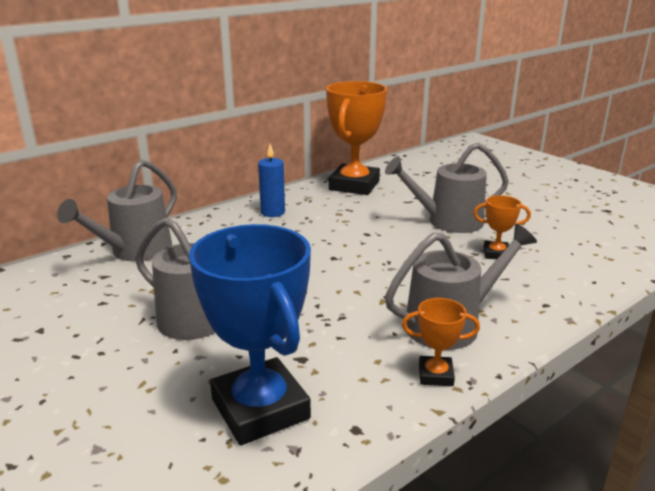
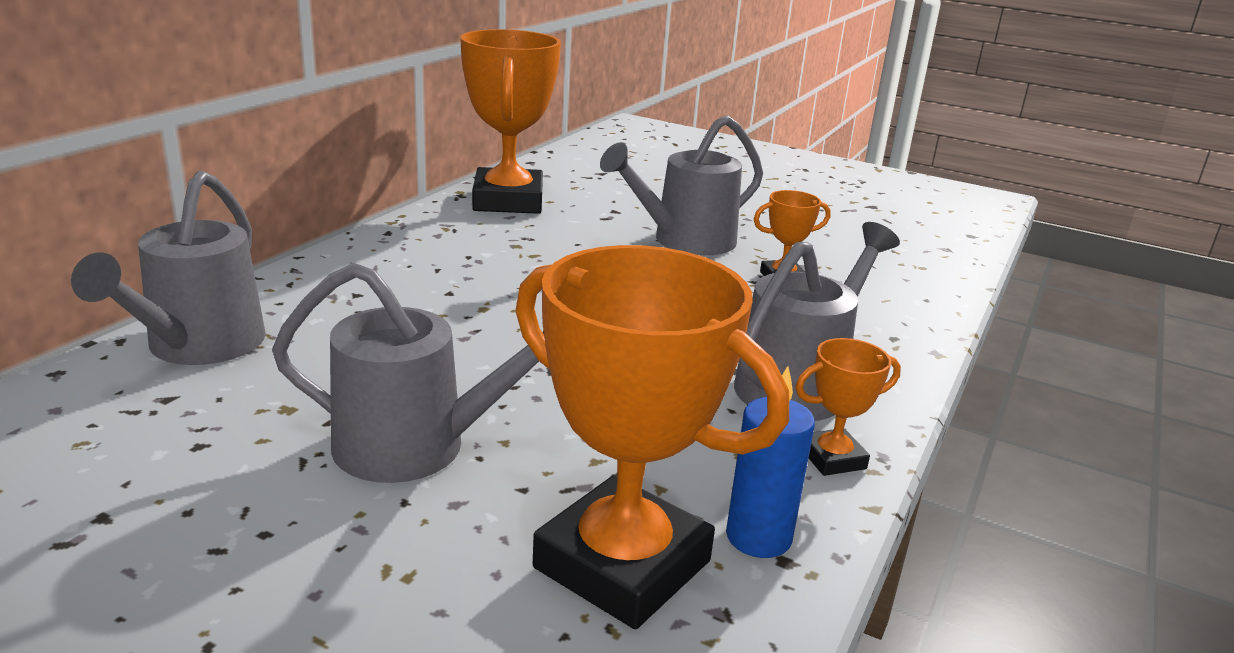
camera: 25 degrees left, 0 degrees up
blue trophy [189,224,311,445] -> orange trophy [515,245,789,629]
blue candle [258,144,285,217] -> blue candle moved to [726,366,815,558]

